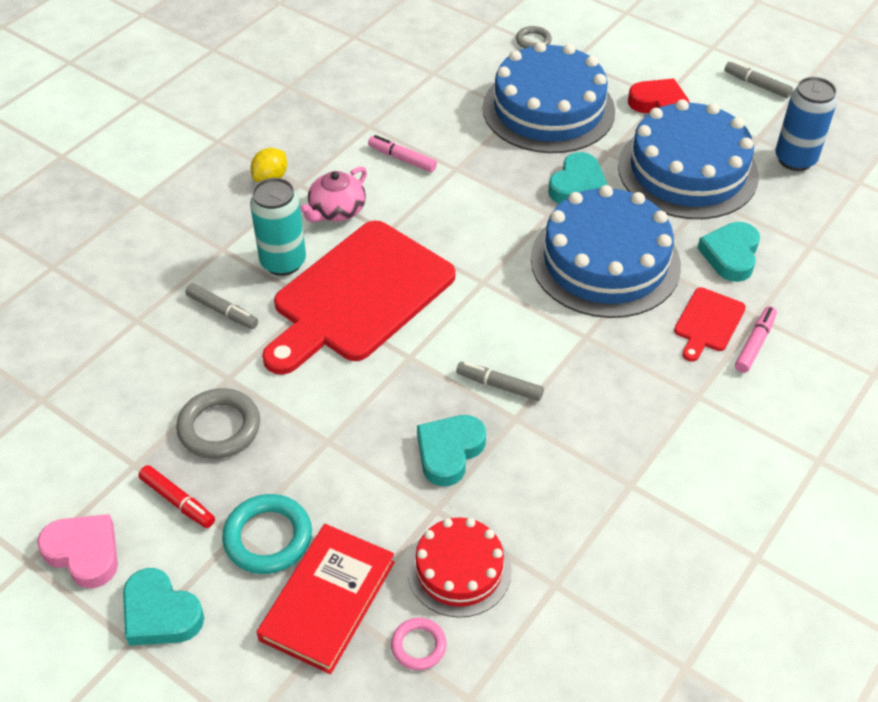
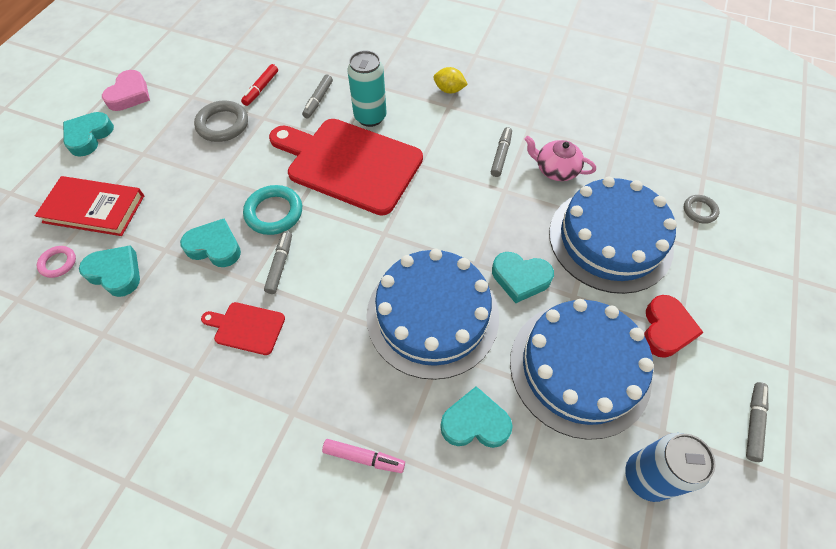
camera: 75 degrees right, 10 degrees up
red marker [138,465,215,528] -> red marker moved to [241,64,278,106]
turquoise ring [222,494,312,574] -> turquoise ring moved to [243,185,302,235]
pink teapot [300,167,367,222] -> pink teapot moved to [524,136,596,181]
pink marker [368,135,437,172] -> grey marker [491,127,512,177]
red cake [407,517,512,618] -> turquoise heart [79,246,140,297]
red cutting board [674,287,746,362] -> red cutting board moved to [201,302,285,355]

